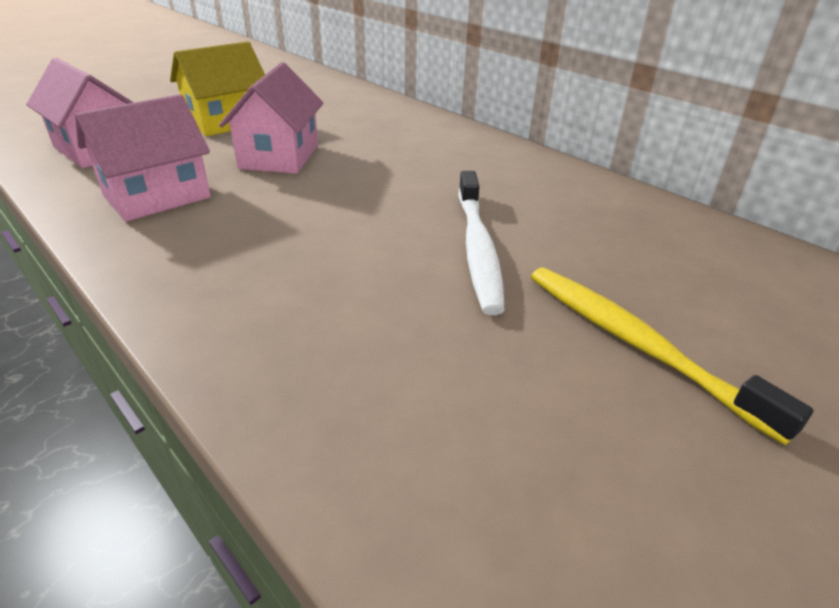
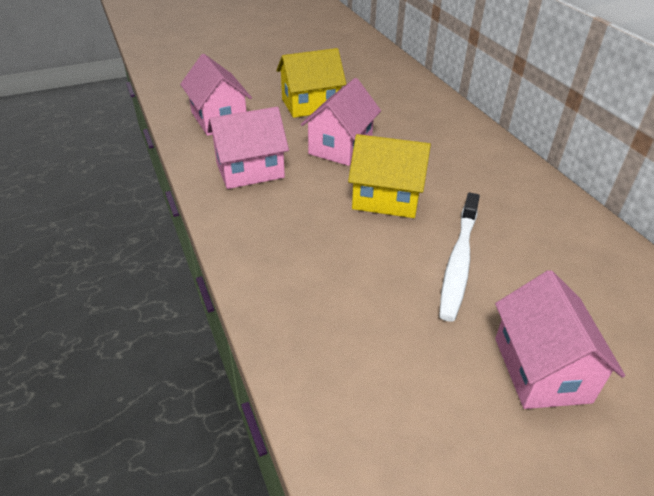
camera: 20 degrees right, 5 degrees up
yellow toothbrush [531,267,814,445] -> pink house [495,270,625,409]
none -> yellow house [348,134,431,218]

